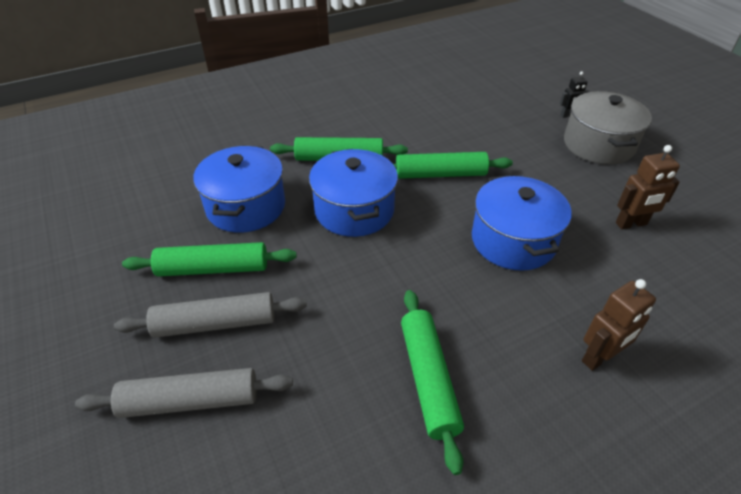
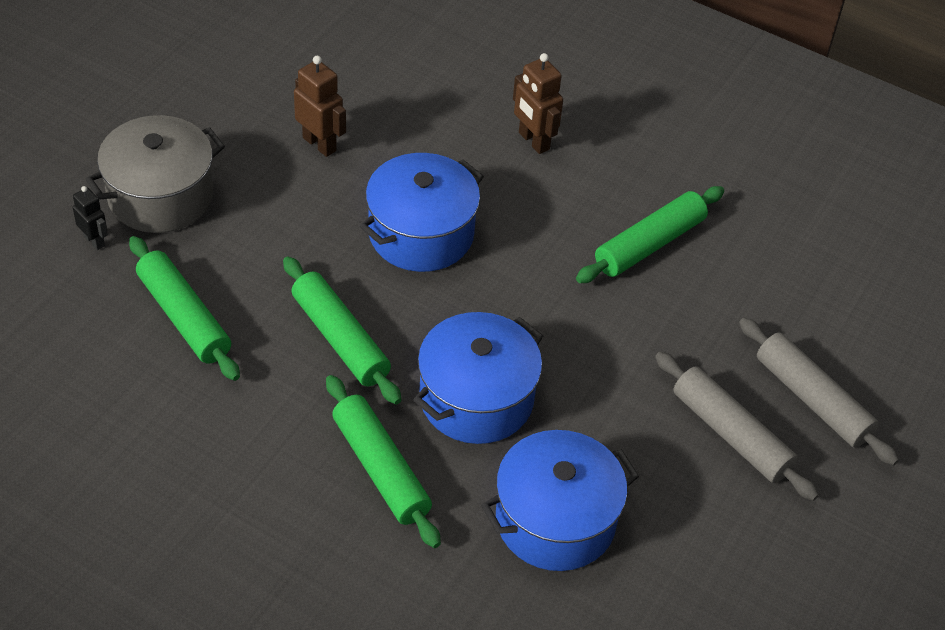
camera: 125 degrees left, 5 degrees up
green rolling pin [122,242,297,277] -> green rolling pin moved to [129,236,240,381]
brown robot [582,279,656,371] -> brown robot turned 150 degrees counterclockwise [513,53,563,154]

